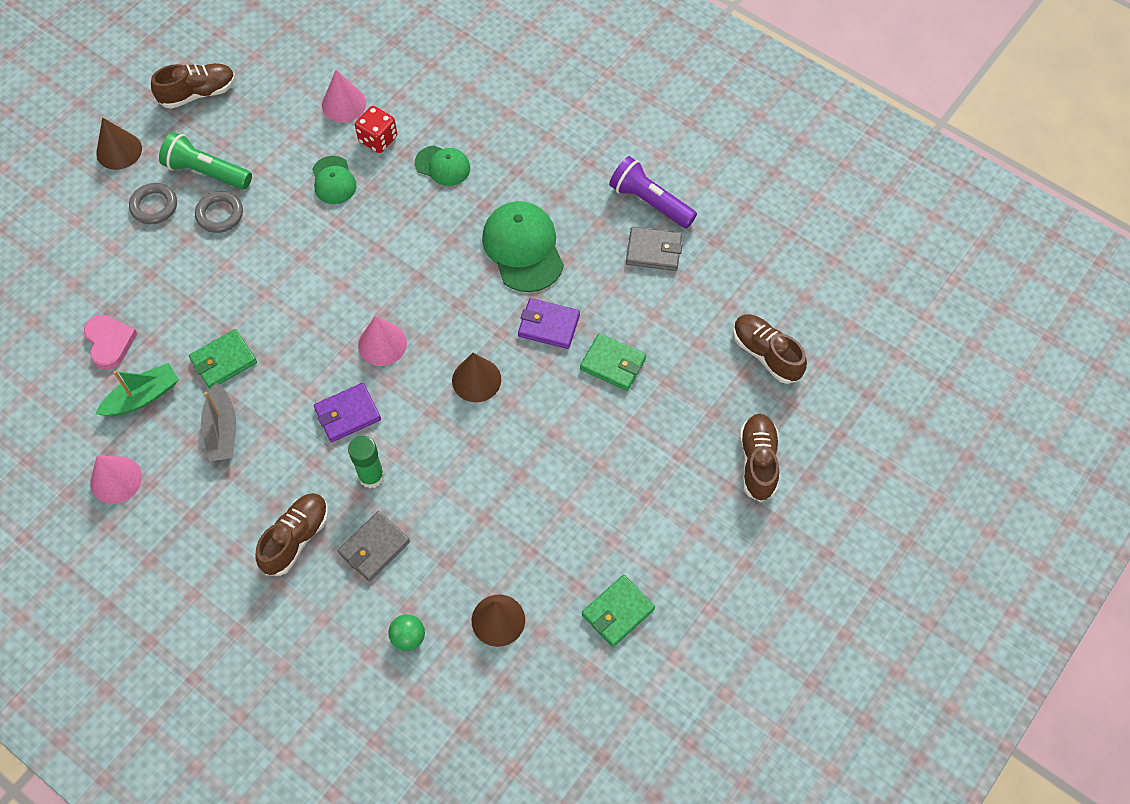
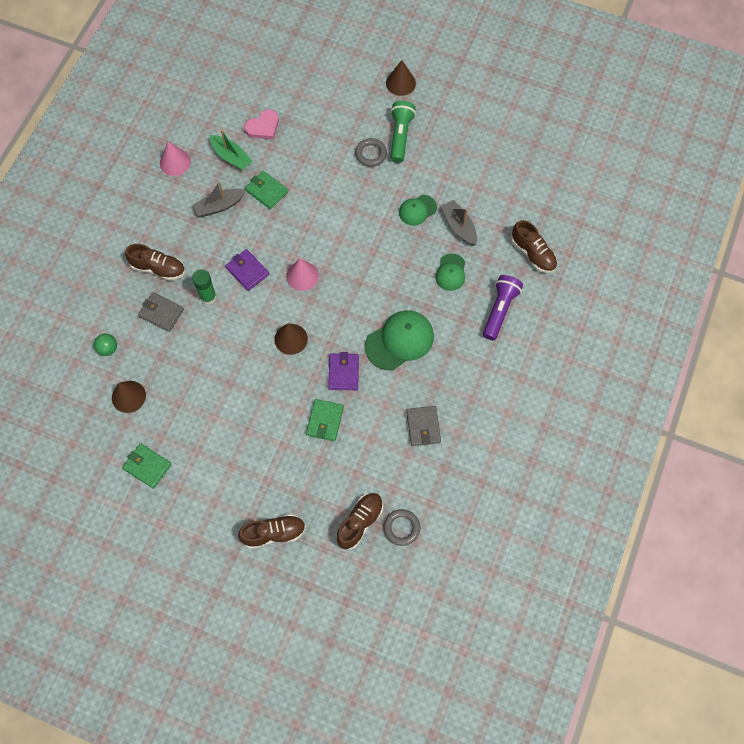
camera: 75 degrees right, 5 degrees up
grey ring [129,183,177,224] -> grey ring moved to [383,509,420,546]
brown shoe [151,63,236,109] -> brown shoe moved to [511,220,557,273]
pink cone [322,70,366,122] -> none
red dice [355,106,397,153] -> grey boat [441,200,477,246]
purple flashlight [609,156,697,228] -> purple flashlight moved to [483,275,523,340]

